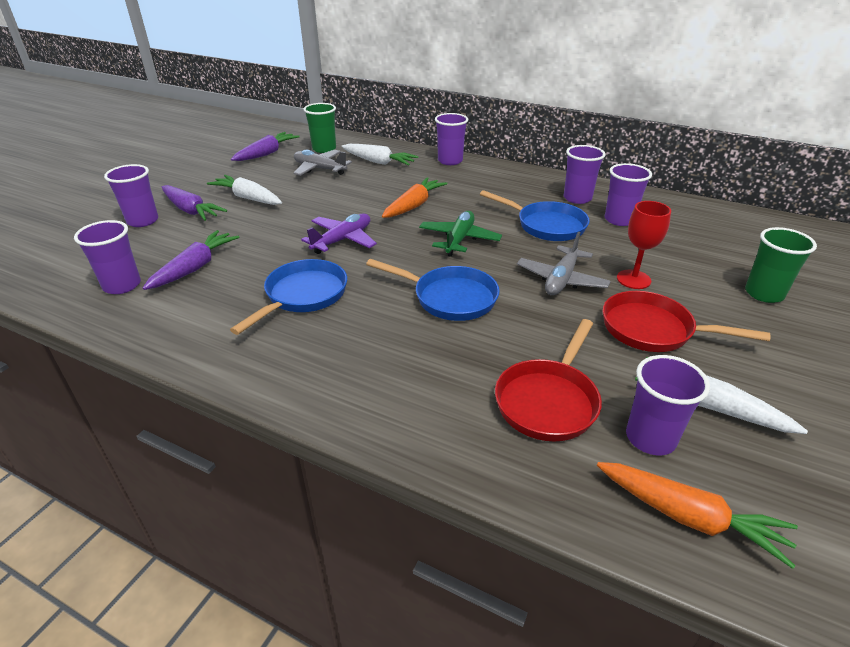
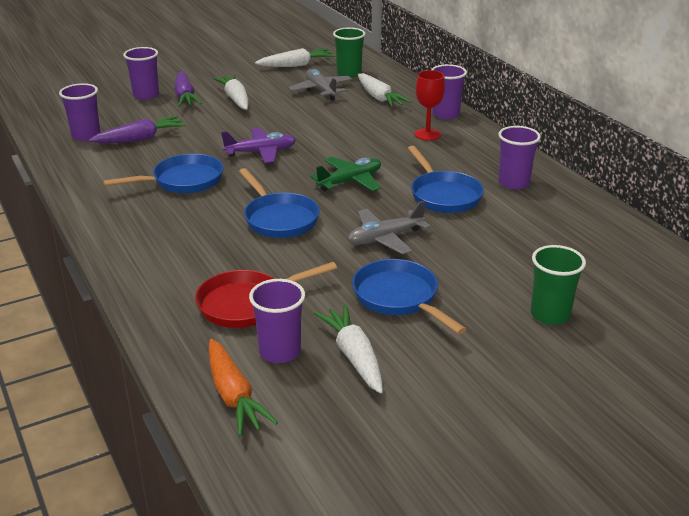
camera: 35 degrees right, 5 degrees down
purple carrot [231,132,300,161] -> white carrot [255,48,335,67]
orange carrot [382,177,448,218] -> none
red pan [603,291,771,352] -> blue pan [352,259,467,334]
purple cup [604,163,652,226] -> none
red goblet [617,201,671,289] -> red goblet moved to [414,70,445,141]

